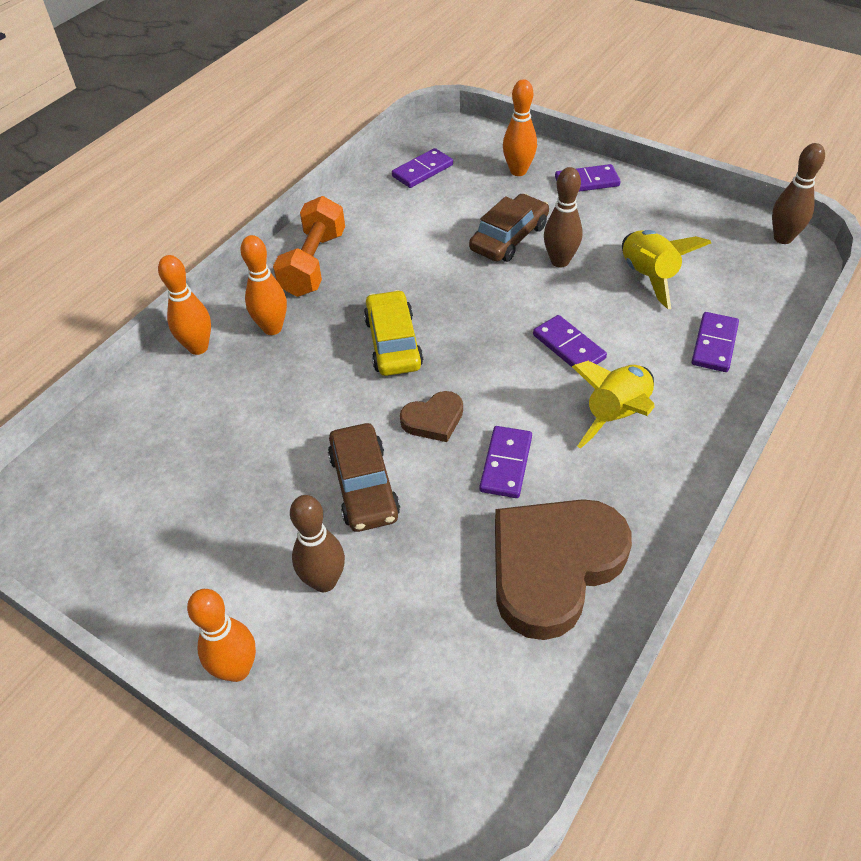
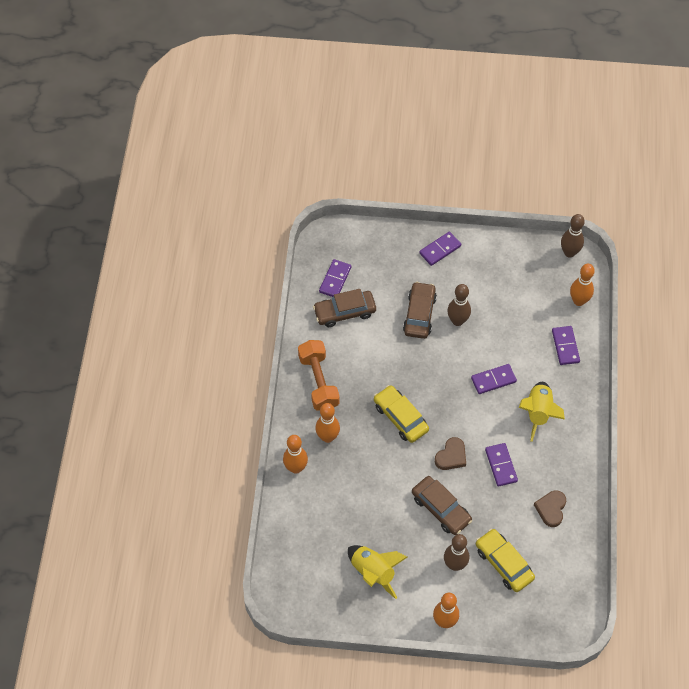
camera: 30 degrees left, 10 degrees up
brown heart [495,499,632,640] -> brown heart [534,490,566,527], size x0.47
orange bowling pin [503,79,537,176] -> orange bowling pin moved to [570,264,595,306]
purple domino [533,315,607,369] -> purple domino turned 45 degrees counterclockwise [471,364,517,394]
yellow rocket [622,230,711,309] -> yellow rocket moved to [348,545,408,599]
none -> brown car [313,289,376,327]
none -> yellow car [476,529,535,592]

